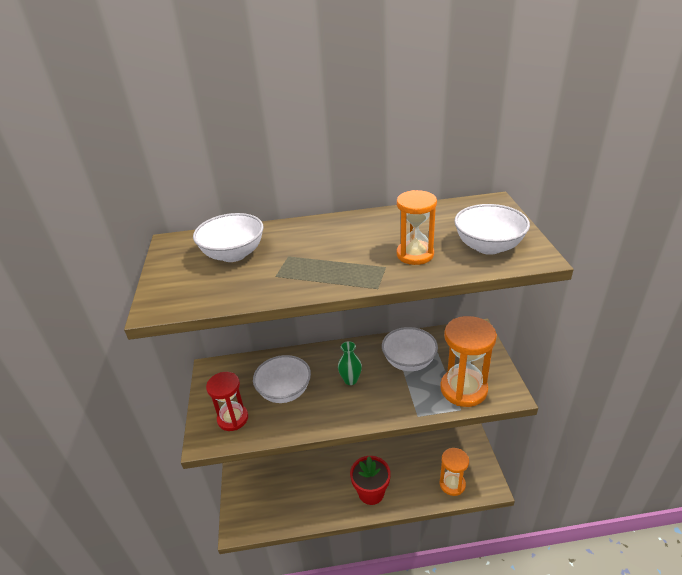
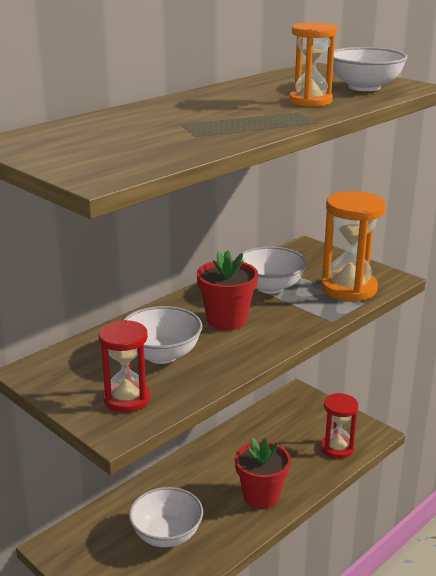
camera: 40 degrees left, 10 degrees down
white bowl [193,213,263,262] -> white bowl moved to [129,487,203,547]
green vase [338,341,362,385] -> red flower pot [197,250,258,330]
orange hourglass [440,448,469,496] -> red hourglass [321,393,359,459]

